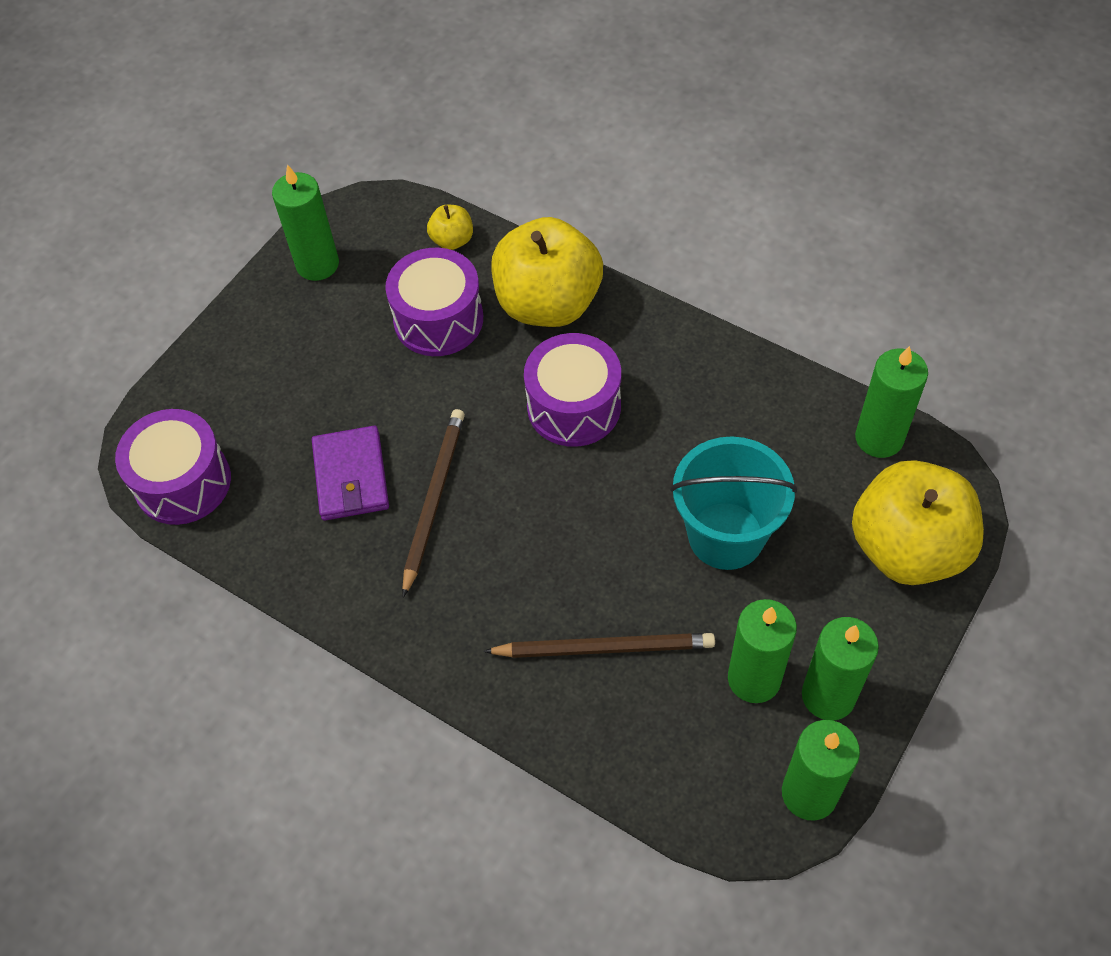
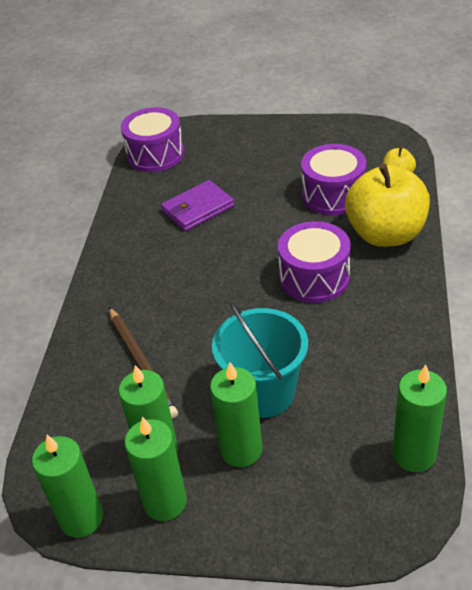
camera: 65 degrees right, 15 degrees down
green candle [272,164,339,281] -> green candle moved to [210,362,262,467]
brown pencil [402,409,465,598] -> none
yellow apple [852,460,984,585] -> none

